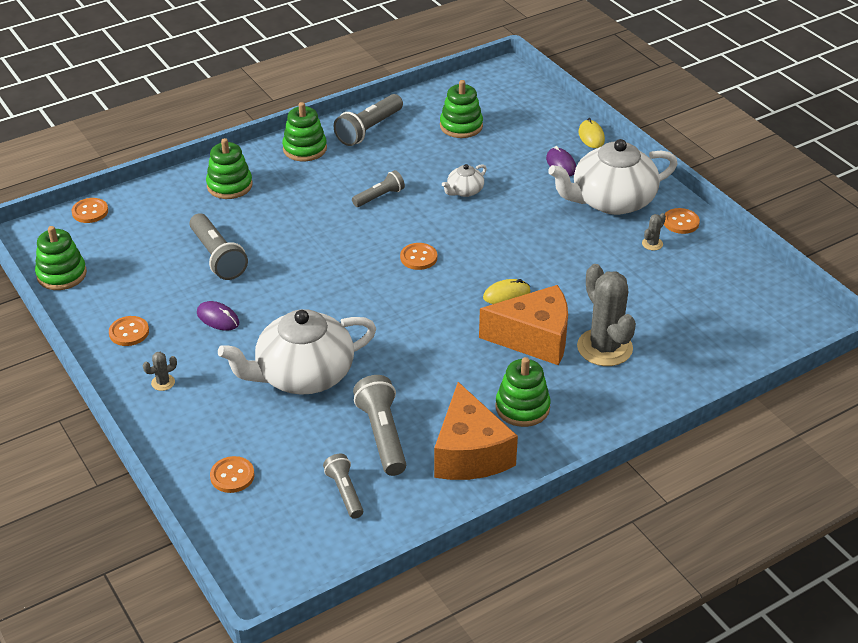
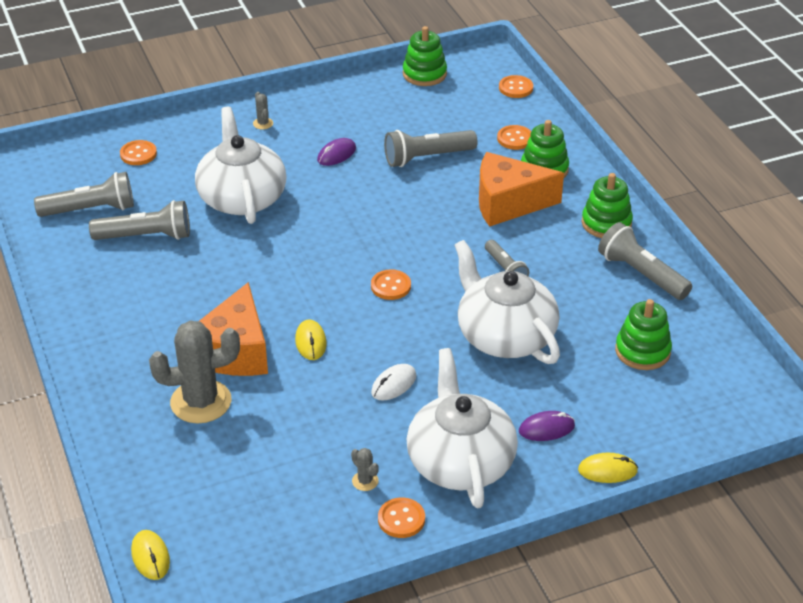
camera: 100 degrees right, 0 degrees up
orange button [109,316,149,346] -> orange button moved to [497,125,531,150]
grey flashlight [323,454,363,519] -> grey flashlight [34,172,134,217], size x1.61
orange cheese [434,382,518,480] -> orange cheese moved to [479,152,564,227]
white teapot [442,164,487,197] -> white teapot [454,240,560,364], size x2.26
green stacking toy [495,357,551,427] -> none
none -> yellow mouse [131,530,170,580]
none -> white mouse [371,364,416,401]

